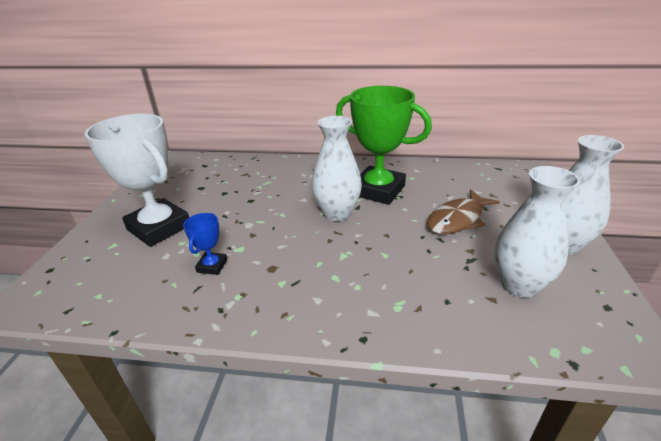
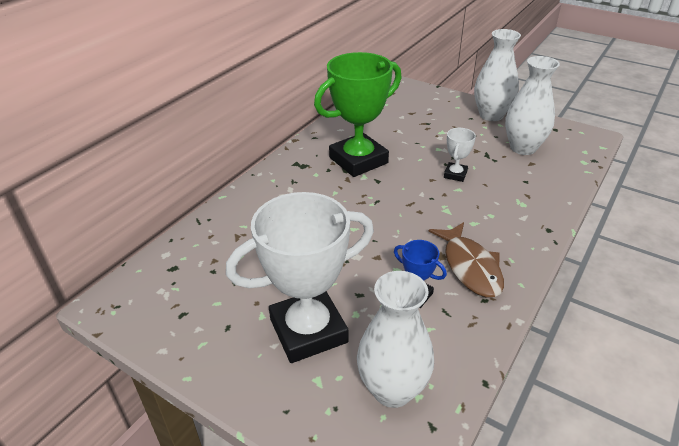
camera: 65 degrees left, 5 degrees up
white vase [312,116,362,221] -> white vase moved to [357,271,434,408]
brown fish [427,189,500,234] -> brown fish moved to [428,222,504,297]
none -> white trophy [444,128,476,182]

